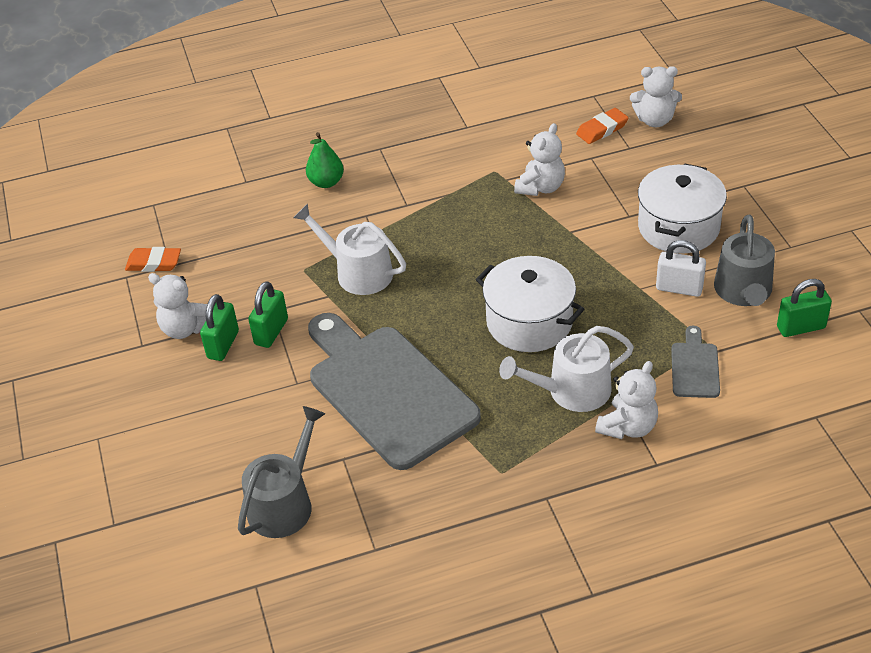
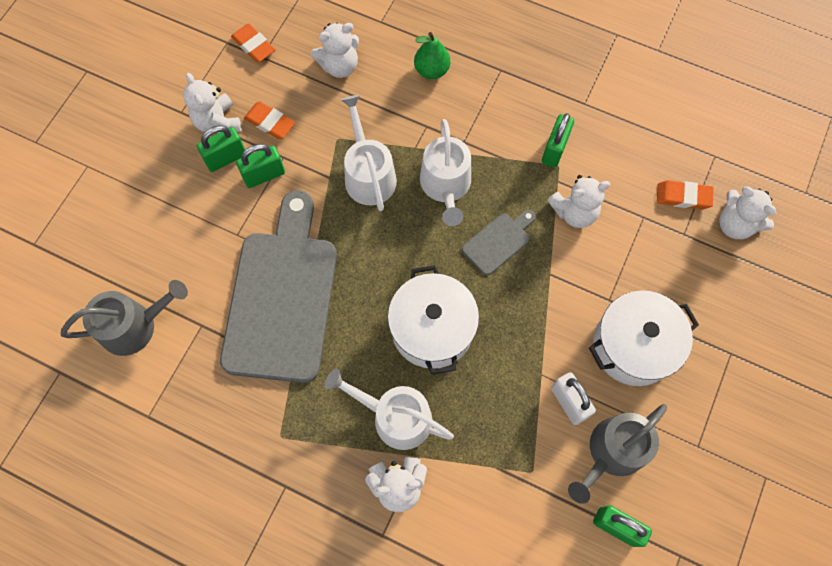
camera: 40 degrees right, 25 degrees up
grey cutting board [671,326,720,398] -> grey cutting board moved to [462,210,536,275]
none -> orange eraser [244,102,295,139]
none -> white teddy bear [310,23,359,78]
none -> white watering can [420,119,471,226]
none -> green padlock [542,113,574,167]

